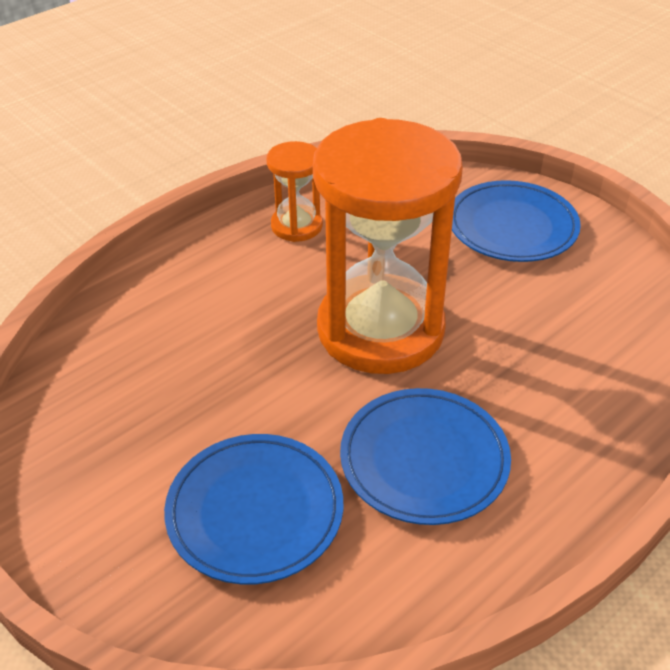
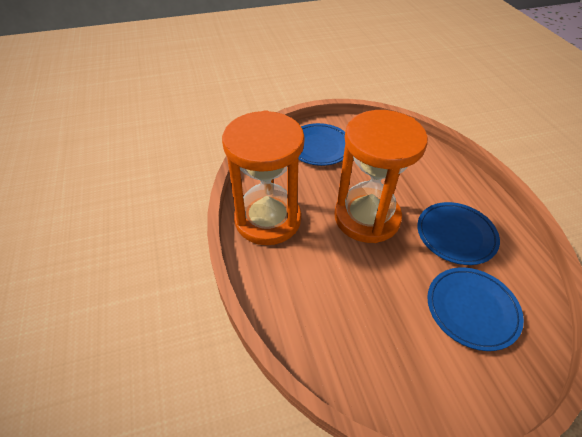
camera: 65 degrees left, 5 degrees up
orange hourglass [266,141,323,242] -> orange hourglass [222,110,305,245], size x2.17

